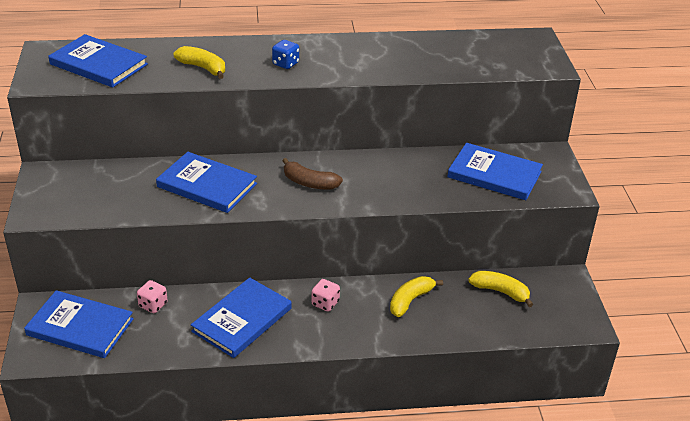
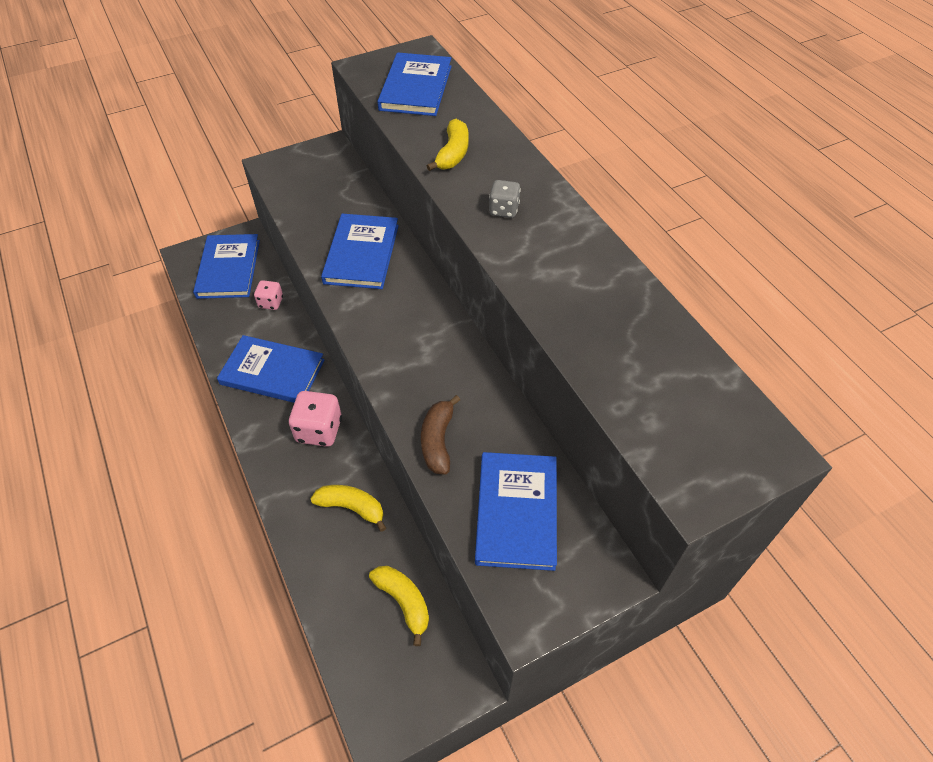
camera: 70 degrees right, 15 degrees up
blue dice [272,40,299,69] -> grey dice [489,180,521,218]
brown banana [282,158,343,190] -> brown banana moved to [421,395,460,475]
pink dice [312,279,340,312] -> pink dice [288,391,342,447], size x1.66
yellow banana [468,271,534,307] -> yellow banana turned 45 degrees counterclockwise [369,566,429,646]

